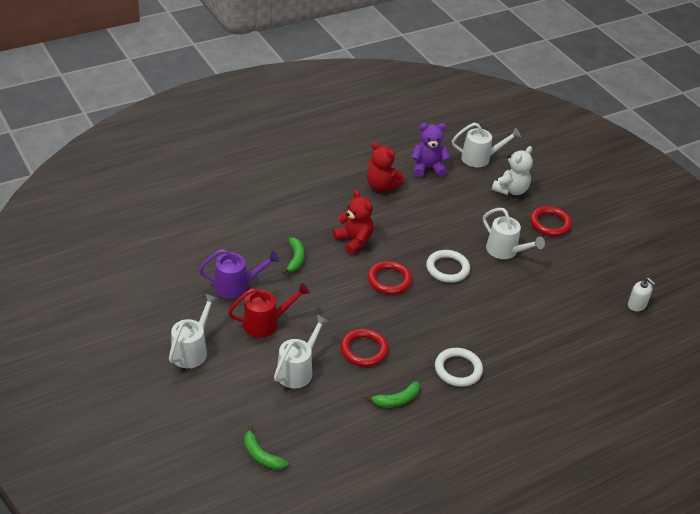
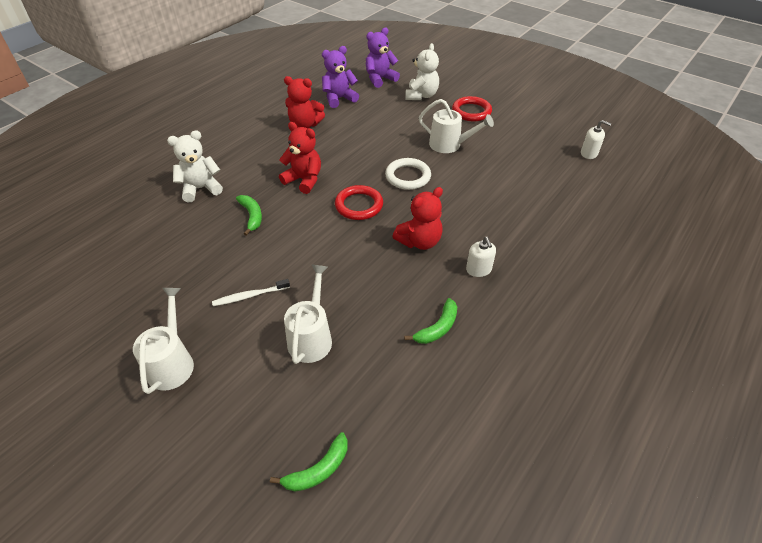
camera: 20 degrees left, 5 degrees up
purple watering can [199,249,280,299] -> none
red watering can [228,283,310,338] -> white toothbrush [212,279,290,306]
green banana [244,425,288,470] -> green banana turned 60 degrees counterclockwise [270,432,348,492]
red ring [341,329,389,367] -> none
white ring [435,348,483,387] -> white soap dispenser [466,237,496,277]
white watering can [452,123,521,167] -> purple teddy bear [366,28,400,88]
none -> white teddy bear [167,130,223,202]
none -> red teddy bear [392,187,443,250]

